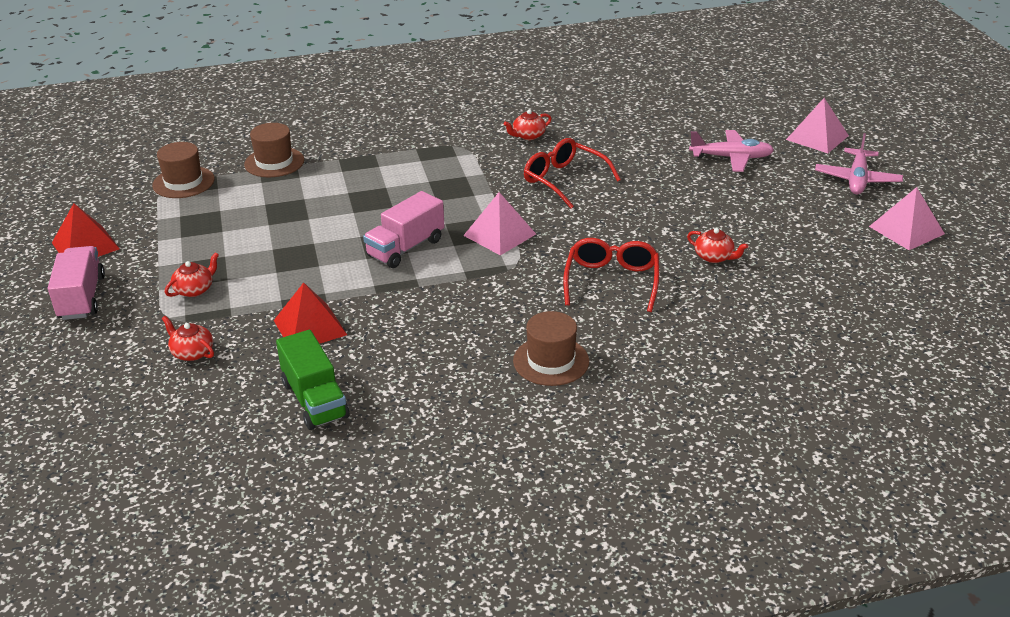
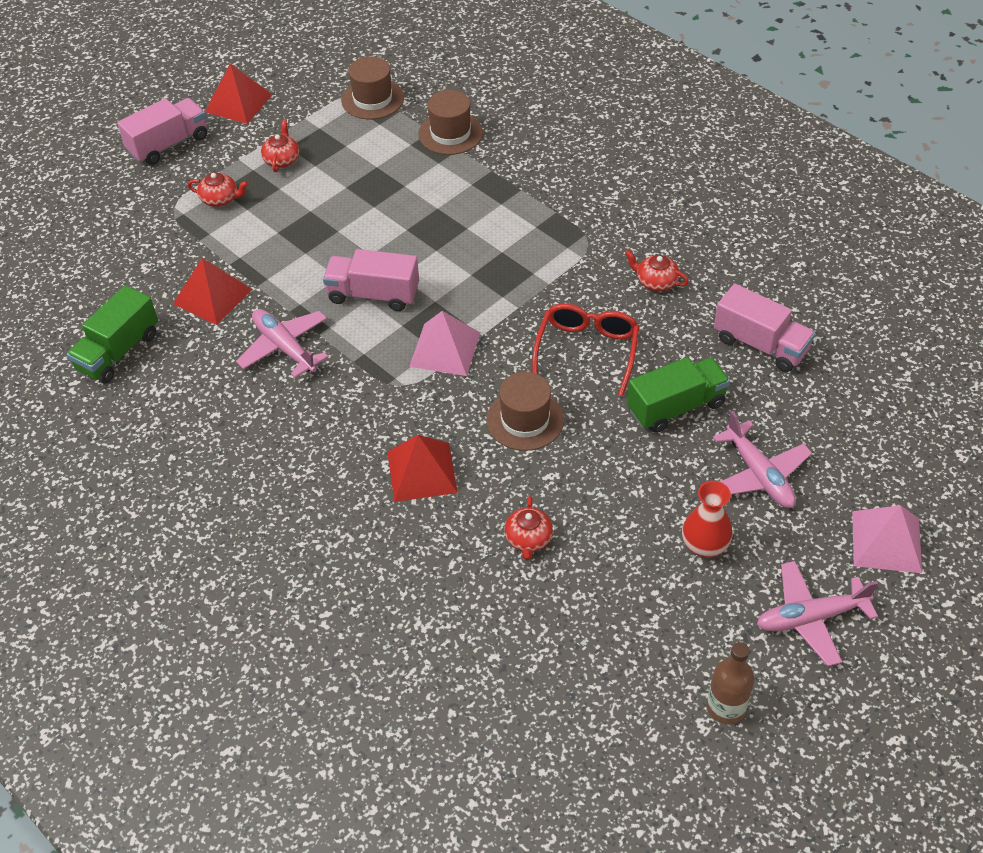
camera: 60 degrees right, 15 degrees up
red teapot [162,316,214,361] -> red teapot moved to [261,119,299,172]
brown hat [513,311,589,386] -> brown hat moved to [486,372,564,451]
red glasses [563,238,659,312] -> red pyramid [387,435,458,502]
pink pyramid [869,187,945,250] -> brown bottle [707,642,755,724]
none -> pink plane [236,309,329,378]
none -> green truck [627,357,730,433]
none -> red vase [682,481,733,558]
none -> pink truck [714,284,815,372]

